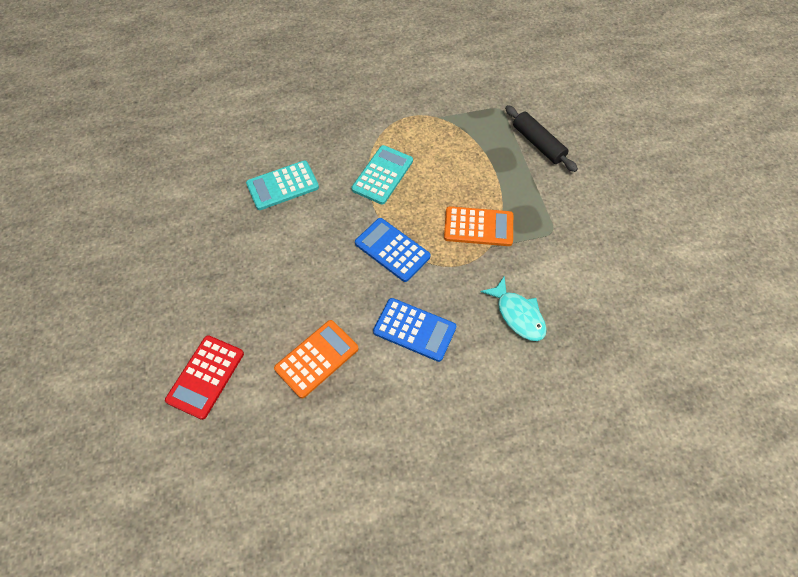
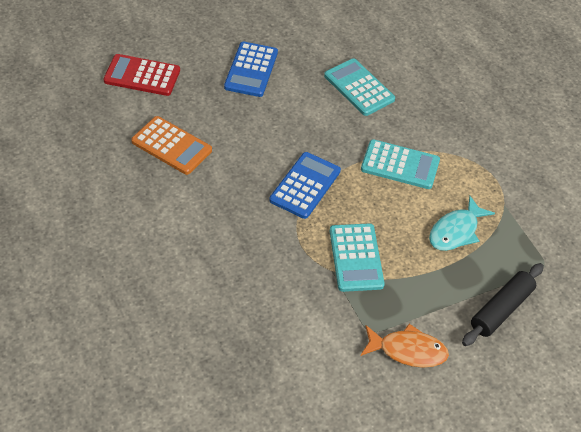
camera: 75 degrees right, 10 degrees down
blue calculator [373,298,456,362] -> blue calculator moved to [224,41,278,97]
orange calculator [444,206,513,246] -> turquoise calculator [330,223,385,292]
turquoise fish [481,276,547,341] -> turquoise fish moved to [429,196,495,251]
none -> orange fish [361,324,449,368]

